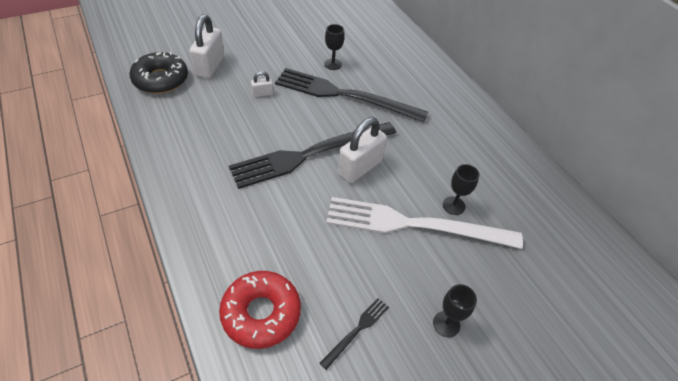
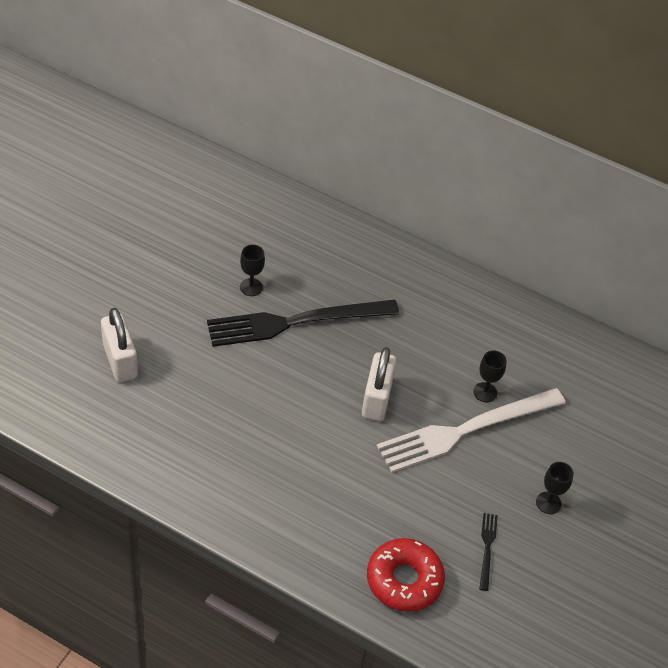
camera: 35 degrees left, 0 degrees up
black donut [130,52,188,94] -> none
black fork [229,122,396,189] -> none
white padlock [251,71,273,97] -> none

